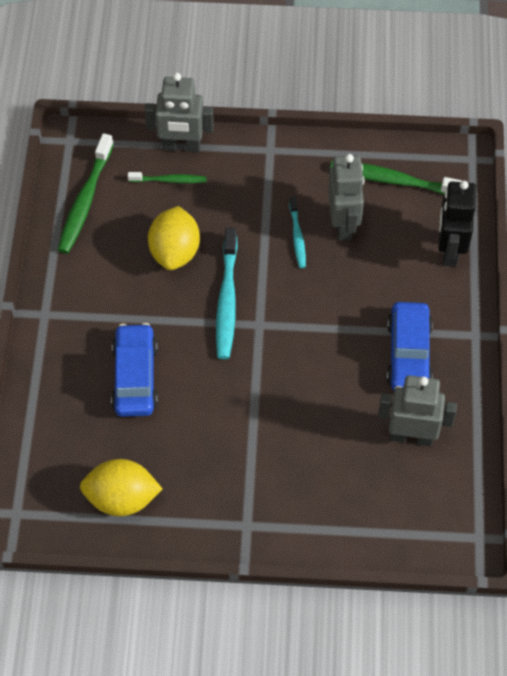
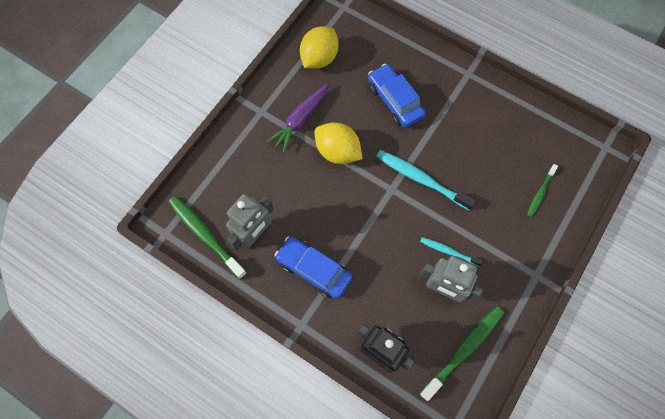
camera: 120 degrees right, 10 degrees up
green toothbrush [58,133,114,254] -> green toothbrush moved to [169,196,247,279]
blue car [111,323,158,417] -> blue car turned 150 degrees counterclockwise [368,63,425,128]
grey robot [145,73,214,152] -> none
yellow lemon [148,206,200,270] -> yellow lemon moved to [314,122,363,164]
none -> purple carrot [267,83,329,152]

